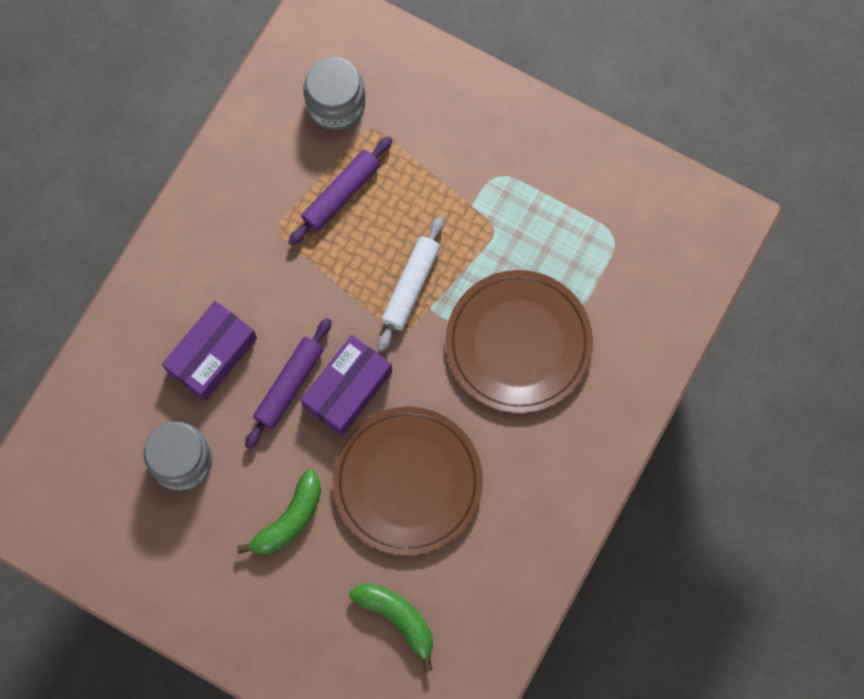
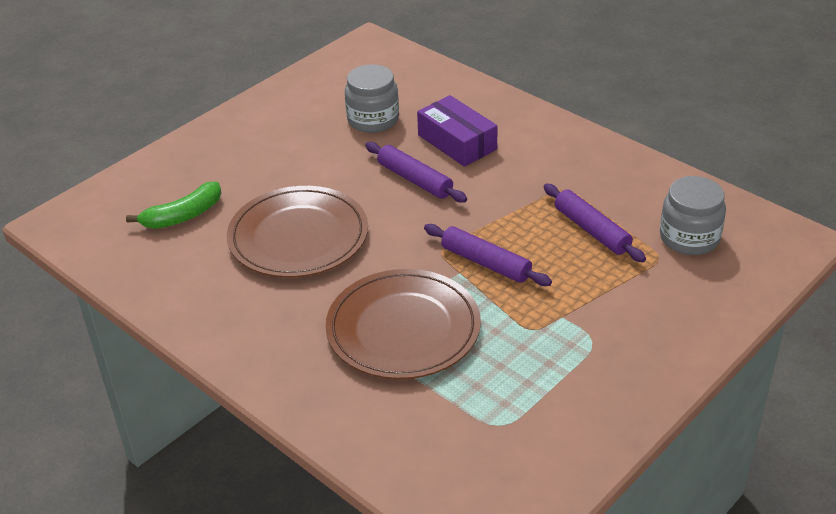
camera: 105 degrees right, 35 degrees down
green banana [237,469,321,554] -> none
purple box [301,335,392,436] -> none
white rolling pin [378,216,444,352] -> purple rolling pin [424,224,552,286]

